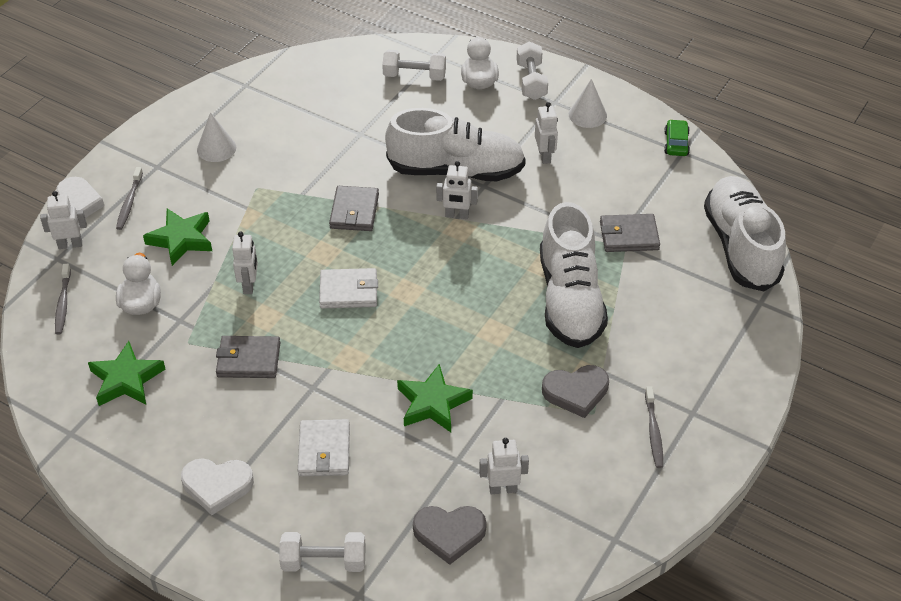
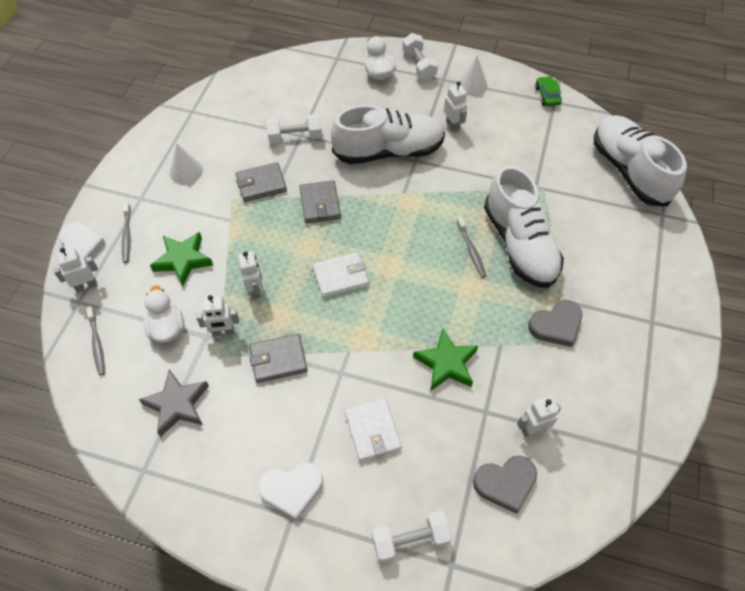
camera: 15 degrees left, 10 degrees up
green star [88,341,165,406] -> grey star [139,369,209,437]
white dumbbell [382,49,446,81] -> white dumbbell moved to [266,114,322,144]
white robot [436,161,478,219] -> white robot moved to [196,295,239,336]
grey wallet [600,214,660,252] -> grey wallet moved to [236,162,287,202]
grey toothbrush [645,386,663,468] -> grey toothbrush moved to [457,217,486,278]

